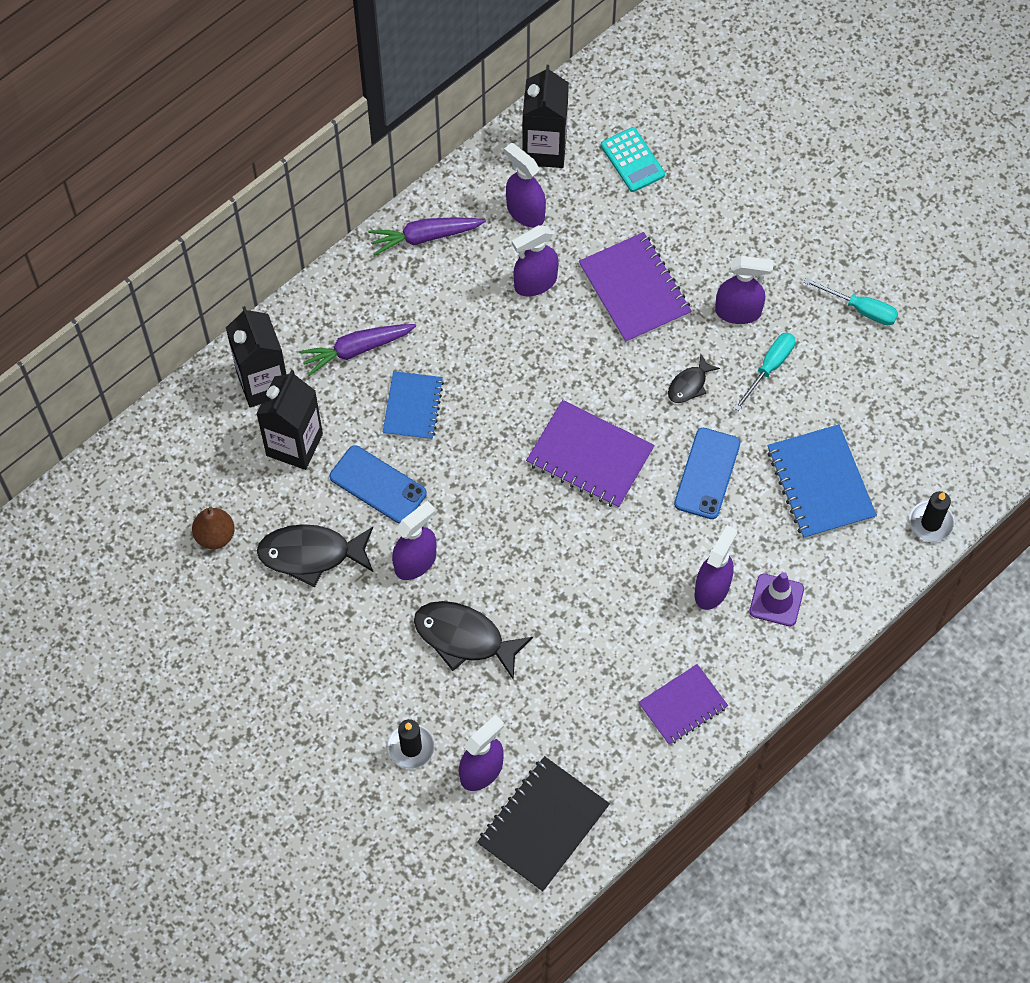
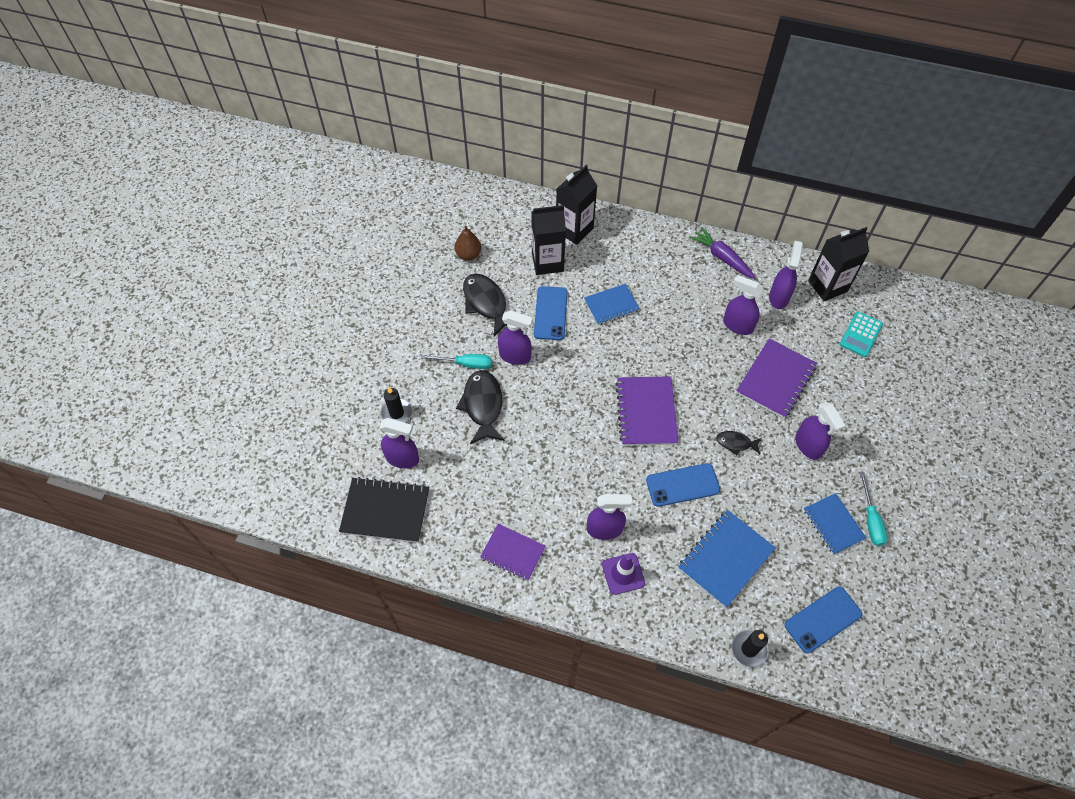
camera: 60 degrees right, 5 degrees down
purple carrot [299,324,416,376] -> none
turquoise screwdriver [734,333,795,411] -> turquoise screwdriver moved to [421,354,492,369]
none -> blue phone [785,587,863,653]
none -> blue notebook [803,493,866,555]

